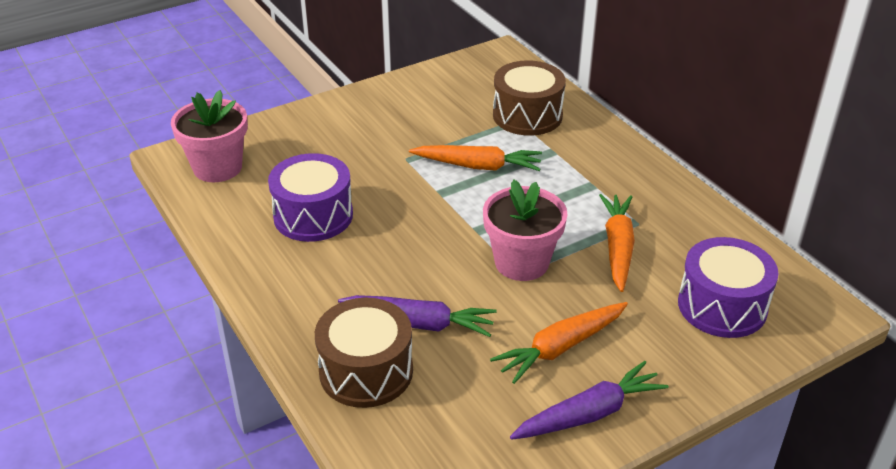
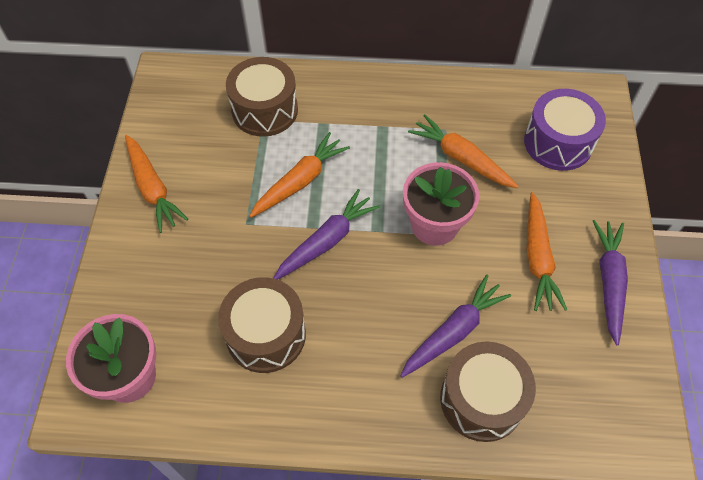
camera: 55 degrees left, 20 degrees up
purple drum [268,153,353,242] -> brown drum [218,277,306,373]
none -> orange carrot [125,135,188,233]
none -> purple carrot [274,189,380,280]

